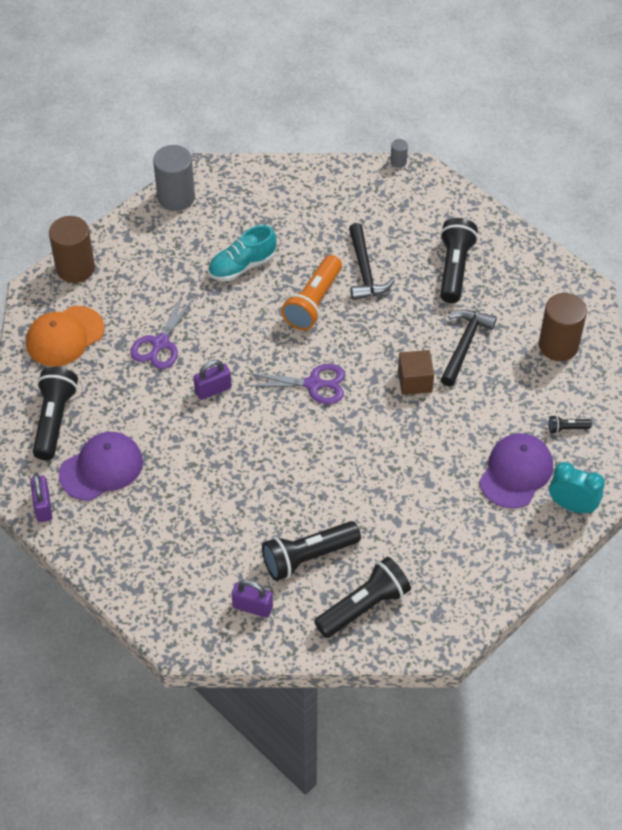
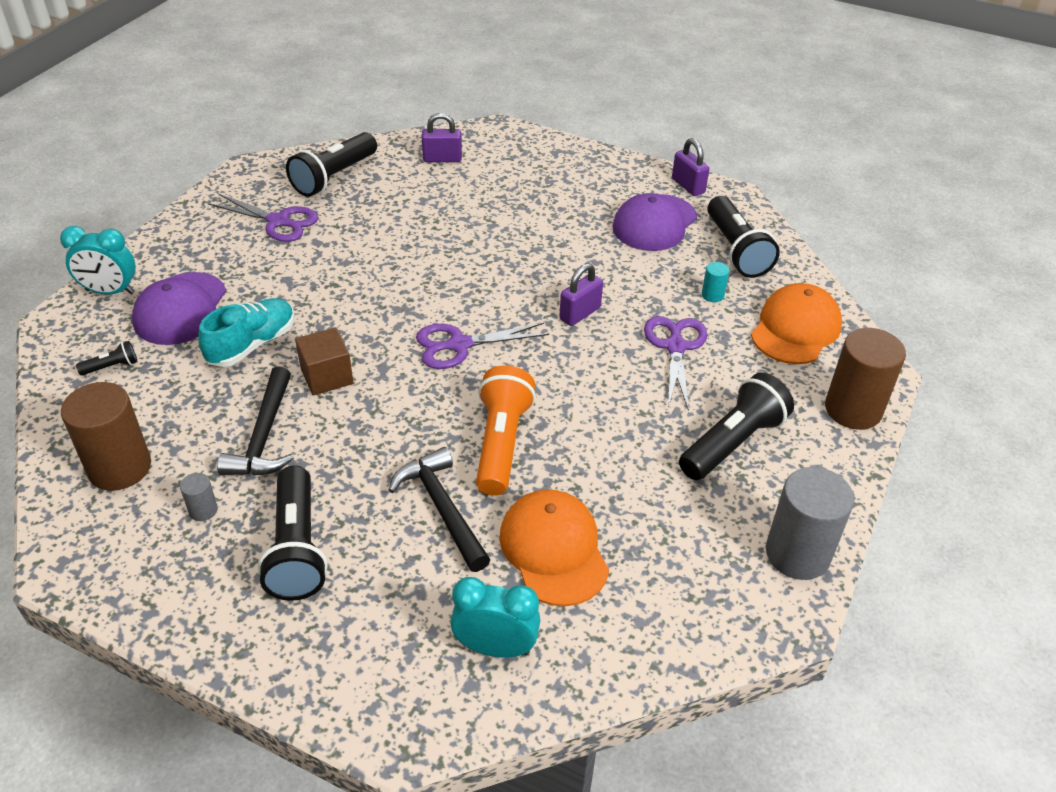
camera: 160 degrees right, 10 degrees down
turquoise shoe [208,225,277,281] -> turquoise shoe moved to [198,298,295,367]
black flashlight [262,521,361,581] -> black flashlight moved to [679,372,794,480]
grey cylinder [390,139,408,168] -> grey cylinder moved to [180,473,218,521]
none -> purple scissors [208,194,318,242]
none -> turquoise clock [450,577,540,658]
none -> orange cap [499,489,609,606]
none -> turquoise cylinder [702,262,729,302]

